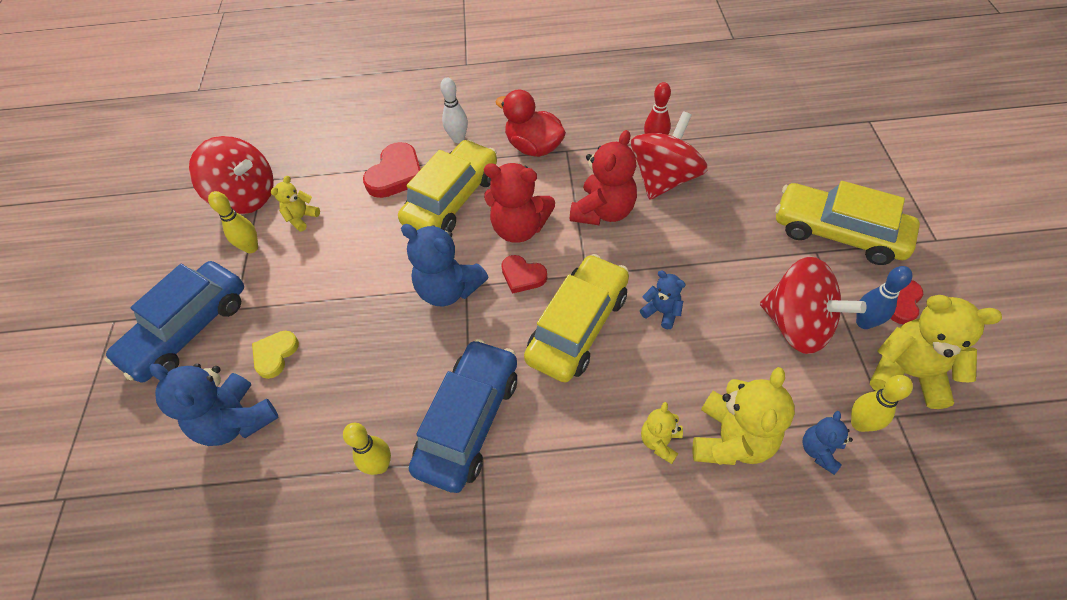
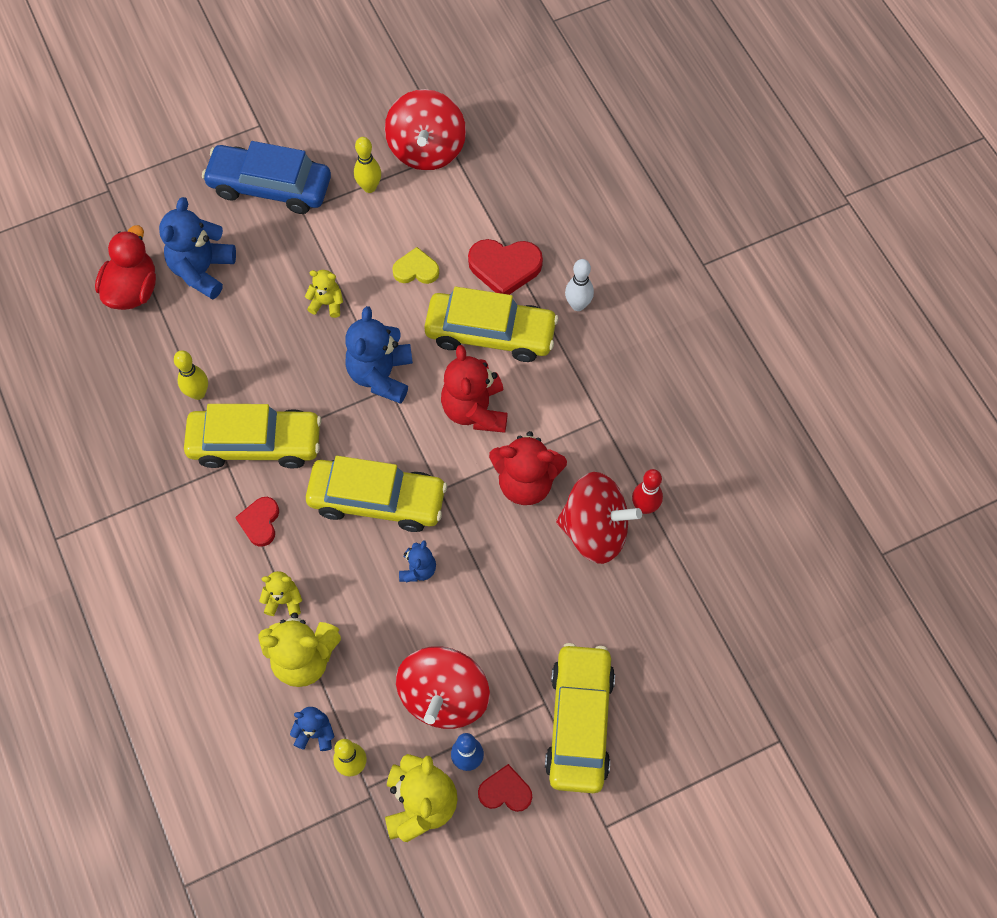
camera: 65 degrees right, 10 degrees up
yellow heart [252,331,299,379] -> yellow heart moved to [392,247,439,284]
yellow teddy bear [271,176,320,232] -> yellow teddy bear moved to [305,270,343,318]
blue car [409,339,517,493] -> yellow car [184,404,322,469]
red duck [495,89,566,157] -> red duck moved to [95,225,156,310]
red heart [501,255,547,294] -> red heart moved to [235,497,279,547]

